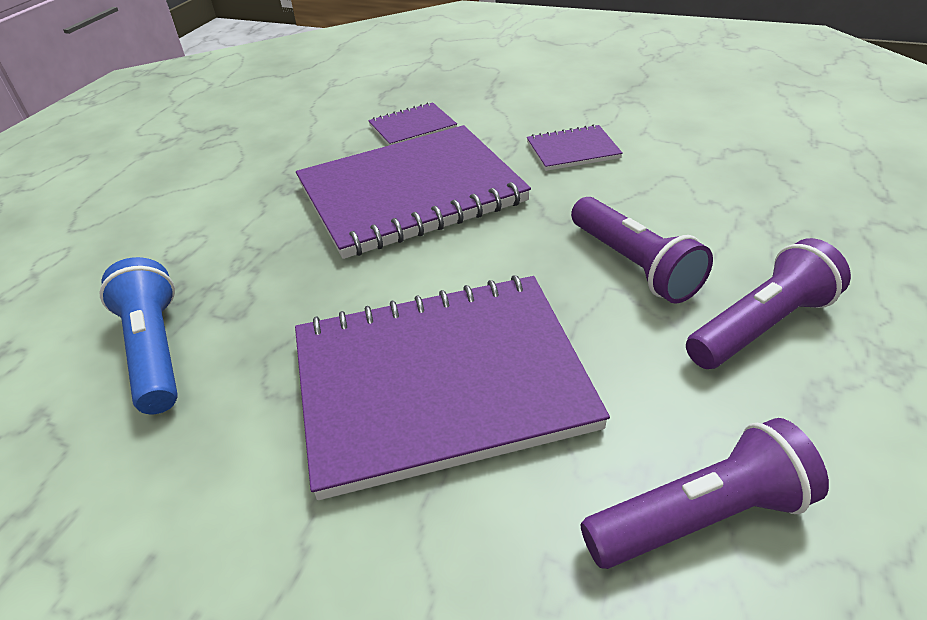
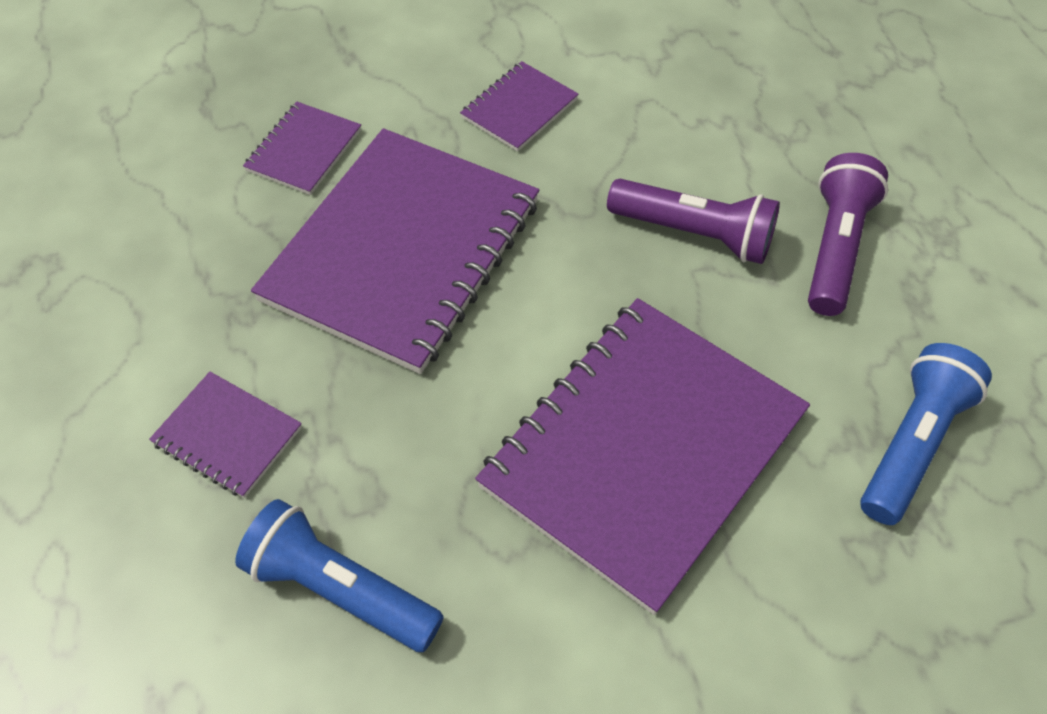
camera: 40 degrees left, 15 degrees up
purple flashlight [581,418,829,569] -> blue flashlight [860,343,992,525]
none -> purple notebook [149,372,302,498]

